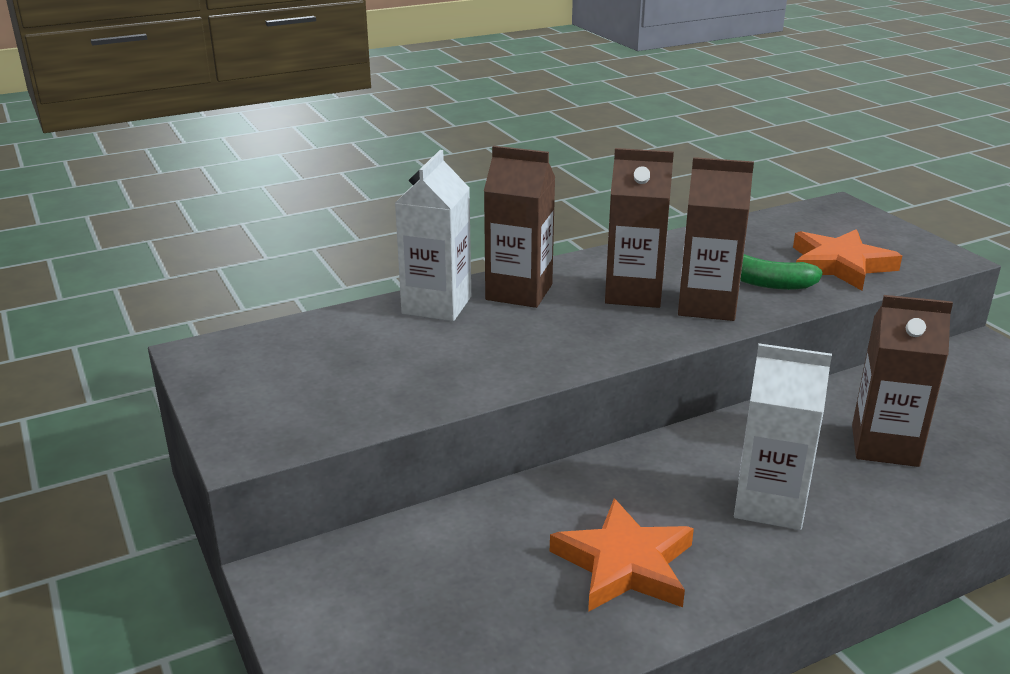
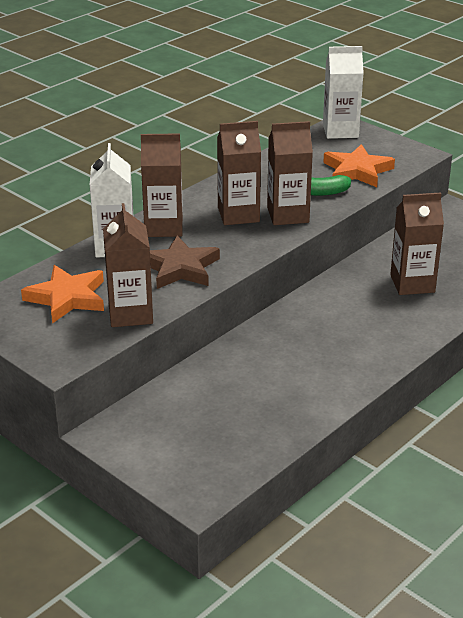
camera: 20 degrees left, 5 degrees up
orange star [550,498,694,612] -> orange star moved to [21,265,104,324]
white carton [734,343,832,530] -> white carton moved to [323,46,364,139]
none -> brown carton [103,203,153,327]
none -> brown star [150,236,220,289]

